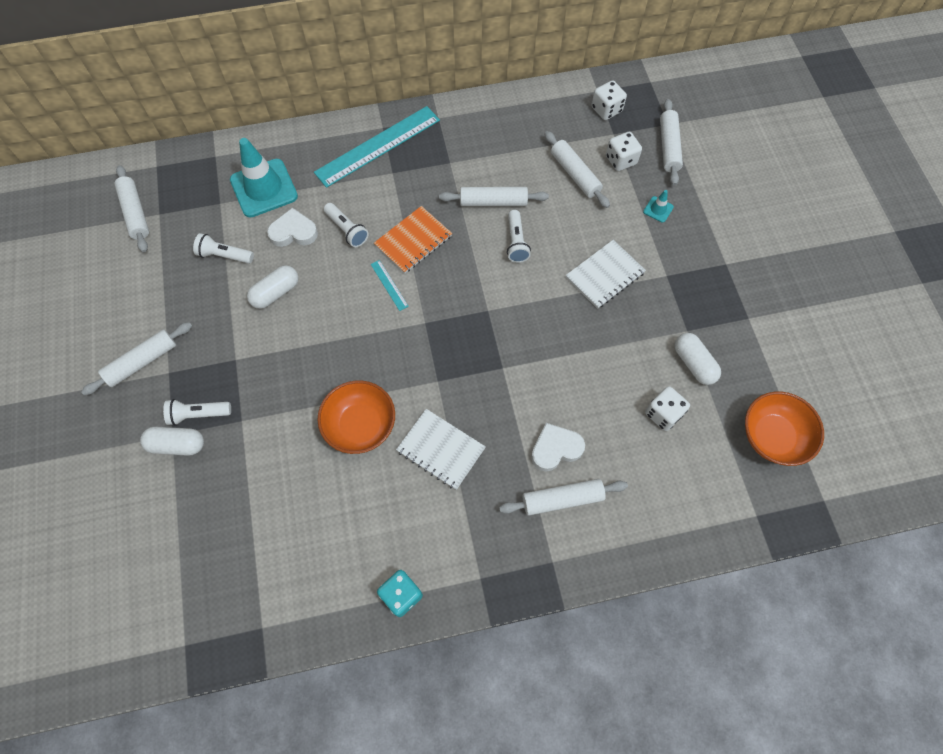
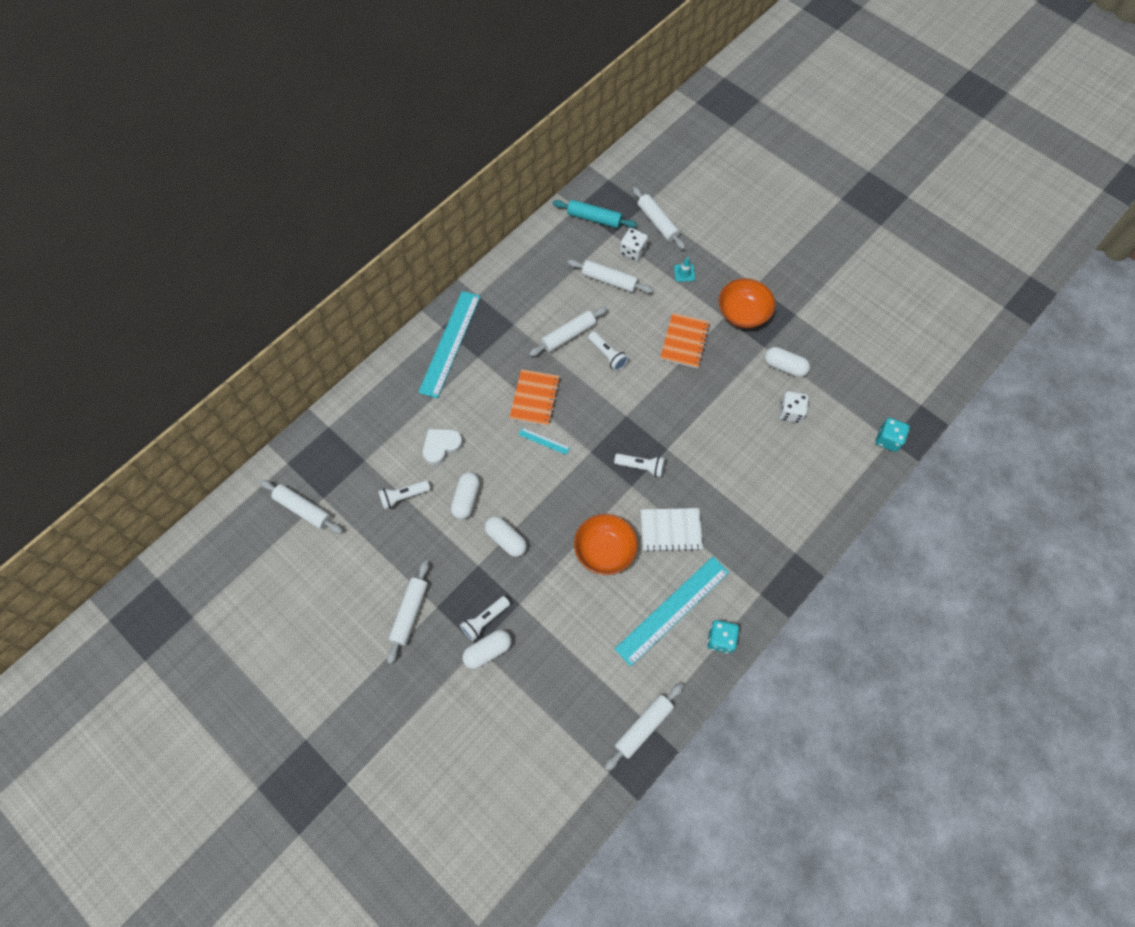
camera: 35 degrees left, 0 degrees up
turquoise traffic cone [230,138,298,218] -> none
white flashlight [324,203,369,247] -> white flashlight moved to [614,453,665,477]
white rolling pin [499,479,628,516] -> white rolling pin moved to [605,683,683,771]
white heart [531,423,585,471] -> none
white notebook [566,240,646,309] -> orange notebook [660,313,710,368]
white dice [591,80,627,120] -> turquoise rolling pin [553,200,637,228]
orange bowl [745,392,824,466] -> orange bowl moved to [719,278,775,328]
none -> white capsule [485,516,527,557]
none -> turquoise ruler [615,556,729,667]
none -> turquoise dice [875,418,910,452]

